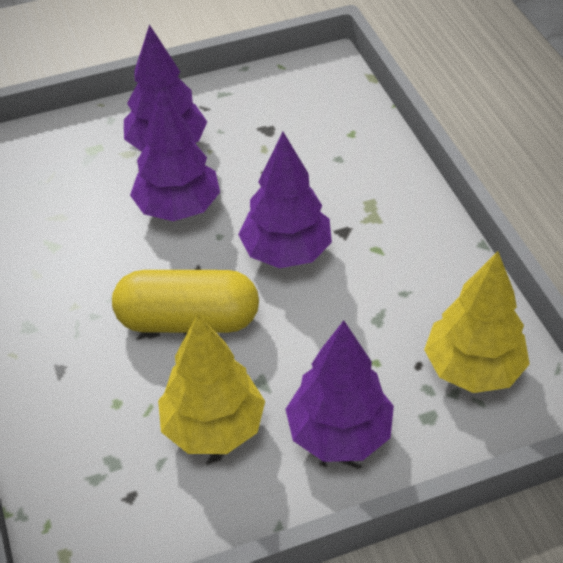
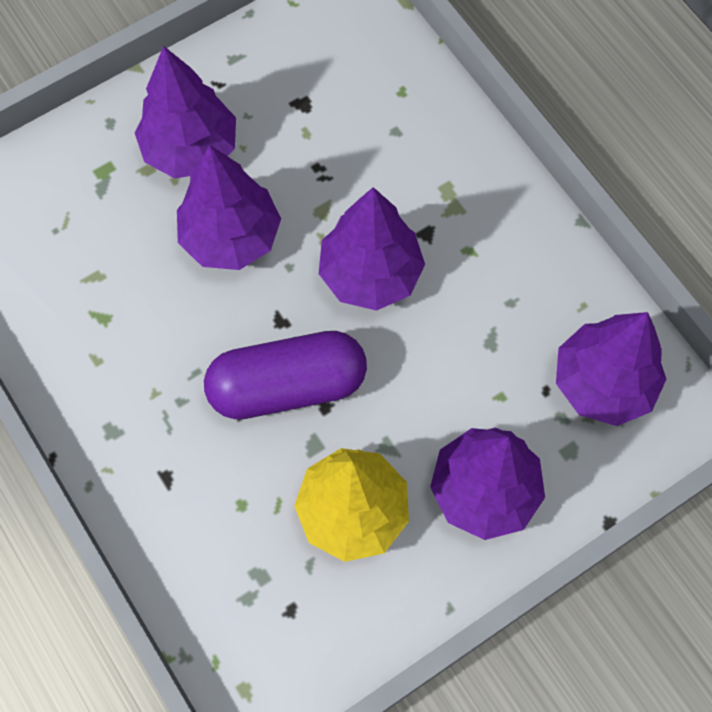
camera: 15 degrees left, 20 degrees up
yellow capsule [112,270,259,333] -> purple capsule [204,331,367,419]
yellow tree [424,251,530,393] -> purple tree [556,312,666,426]

